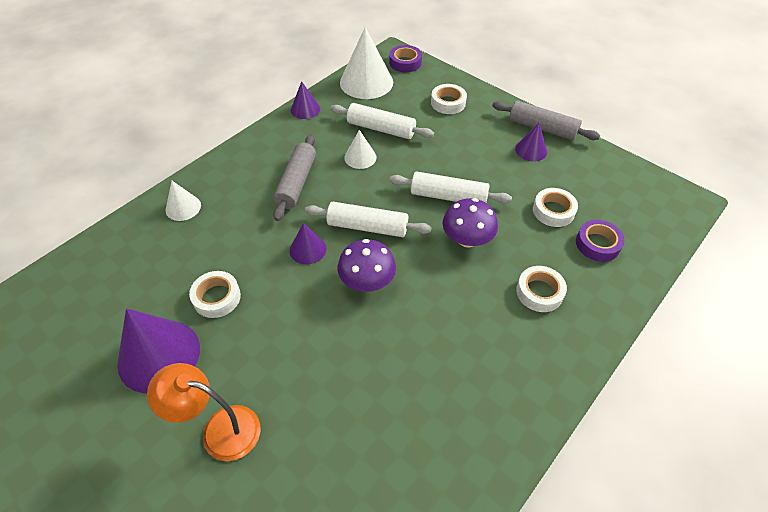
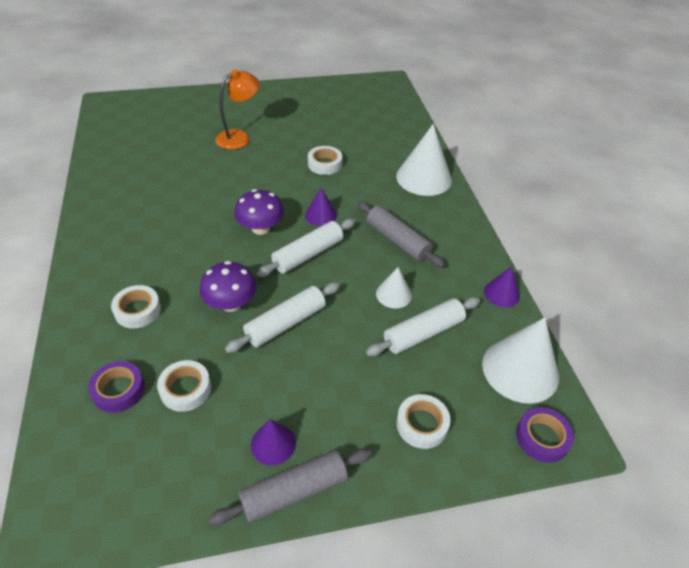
camera: 125 degrees right, 5 degrees down
purple cone [117,308,200,393] -> none
white cone [166,181,201,221] -> white cone [396,124,452,196], size x1.89

